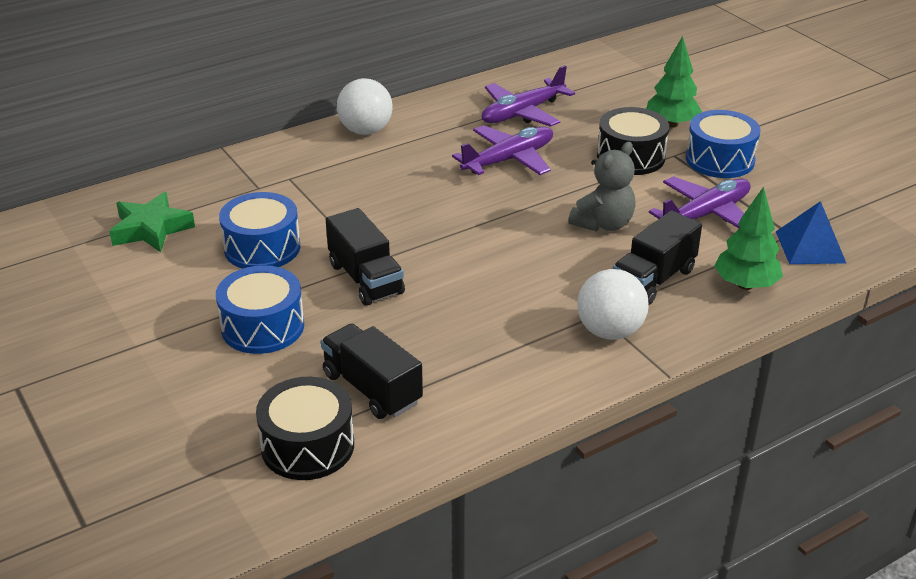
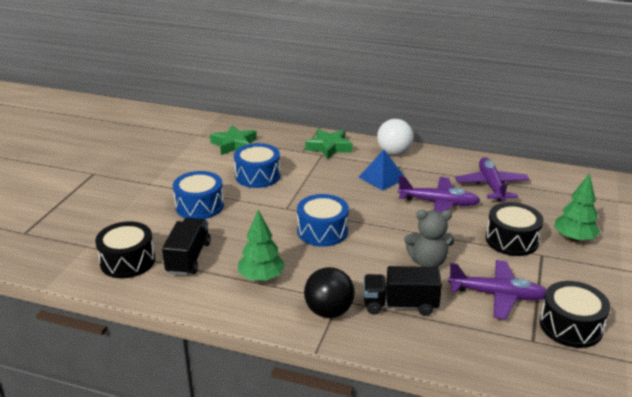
camera: 50 degrees right, 5 degrees down
black truck [326,208,405,306] -> none
purple plane [482,65,575,127] -> purple plane turned 75 degrees clockwise [455,157,529,202]
white ball [577,269,649,340] -> black ball [304,267,355,318]
blue drum [686,110,761,178] -> blue drum moved to [297,194,349,247]
green tree [714,187,783,290] -> green tree moved to [238,210,285,281]
blue pyramid [776,201,846,264] -> blue pyramid moved to [358,149,404,191]
none -> green star [305,129,353,160]
none -> black drum [540,281,610,348]

